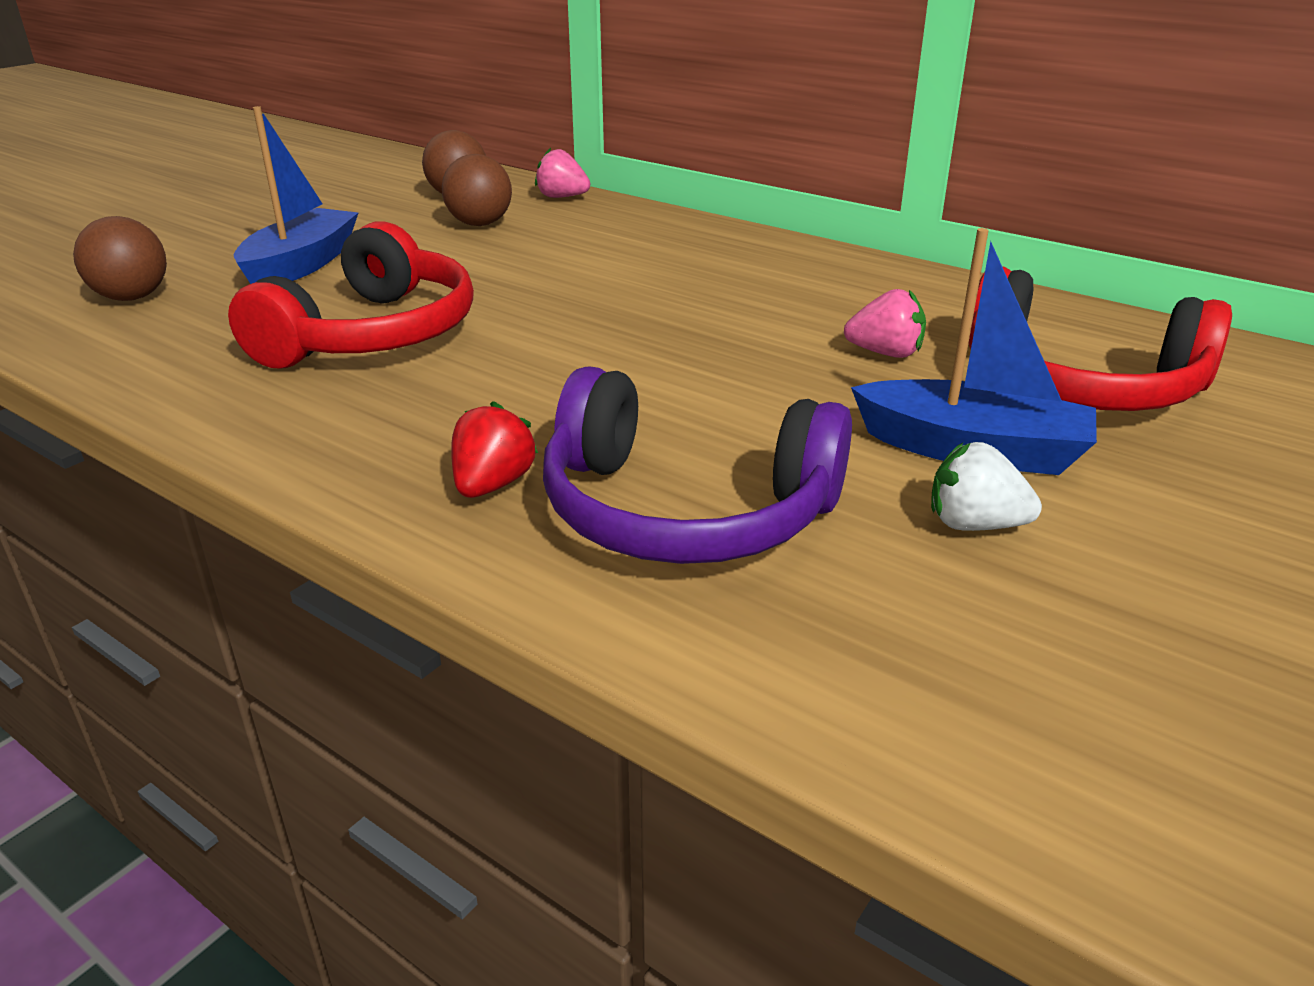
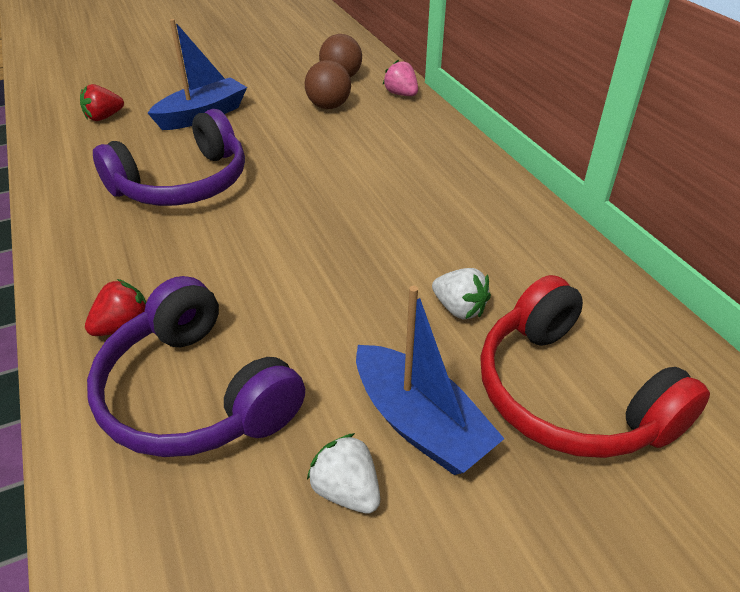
camera: 30 degrees right, 10 degrees up
brown ball [73,216,167,301] -> red strawberry [80,84,124,121]
red headphones [228,221,474,368] -> purple headphones [93,109,245,206]
pink strawberry [844,289,926,358] -> white strawberry [432,268,491,319]

